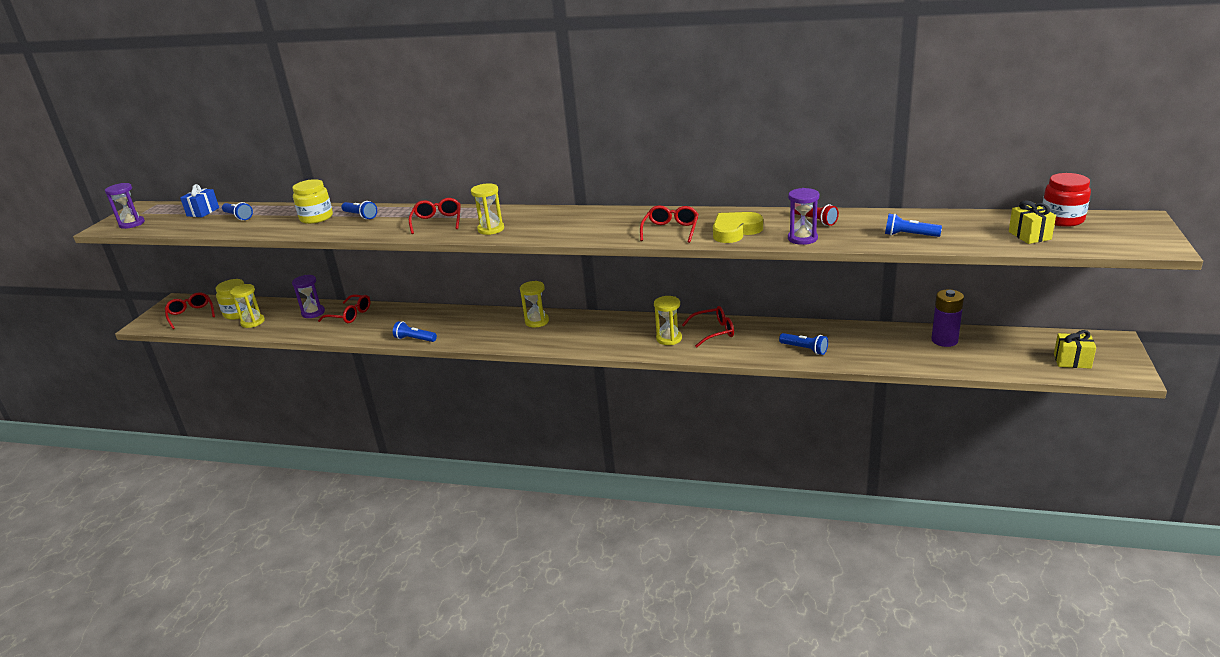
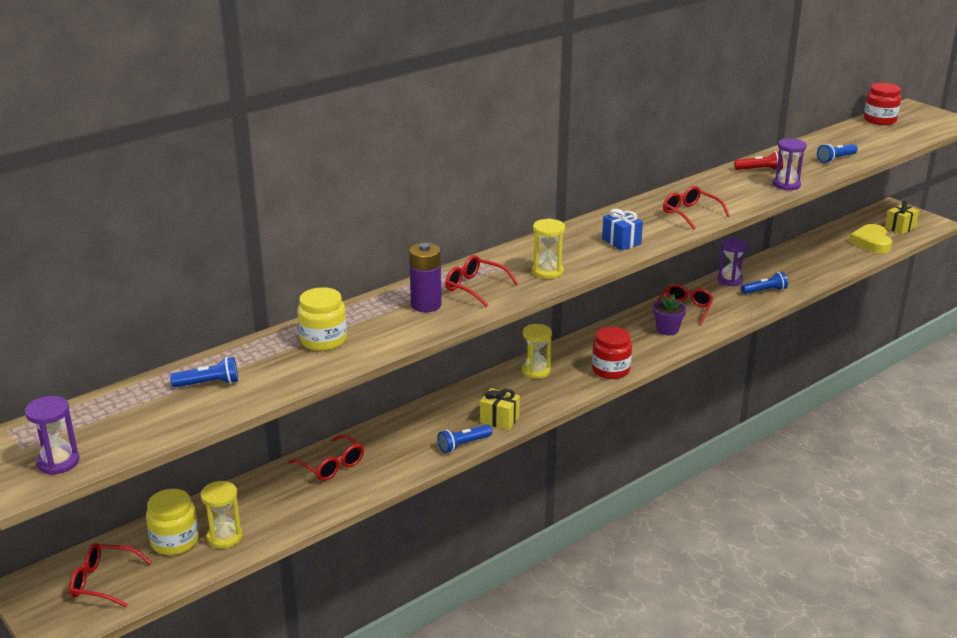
camera: 55 degrees left, 0 degrees up
blue gift [180,184,219,217] -> blue gift moved to [602,209,643,251]
purple hourglass [292,275,325,318] -> purple hourglass moved to [718,238,748,286]
red glasses [318,294,371,323] -> red glasses turned 75 degrees clockwise [289,434,364,481]
blue flashlight [341,201,377,220] -> none
yellow hourglass [654,296,682,345] -> purple flower pot [653,294,686,335]
yellow heart [713,212,763,243] -> yellow heart moved to [849,224,892,254]
purple battery [931,289,964,347] -> purple battery moved to [409,243,442,312]
yellow gift [1009,201,1056,244] -> yellow gift moved to [480,388,520,430]
none -> red jar [592,327,632,379]

